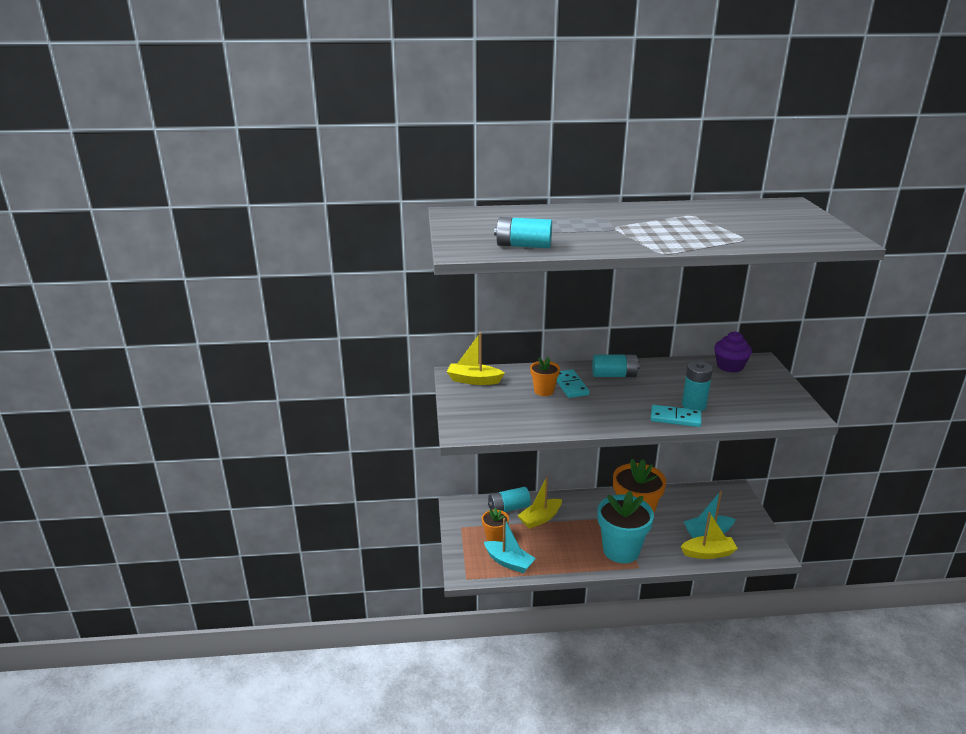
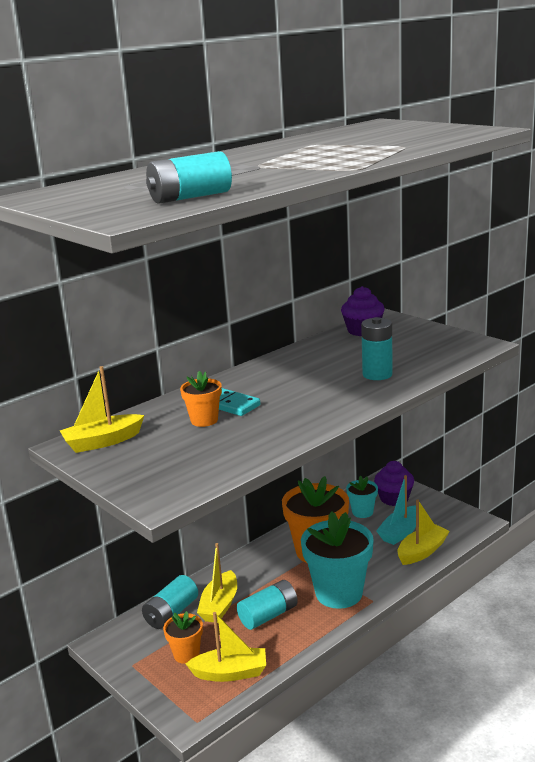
camera: 35 degrees left, 5 degrees down
turquoise boat [484,518,536,573] -> yellow boat [186,612,266,682]
turquoise battery [592,355,640,377] -> turquoise battery moved to [237,580,298,630]
turquoise domino [651,405,702,427] -> none
none -> turquoise flower pot [346,475,378,518]
none -> purple cupcake [374,461,414,506]

